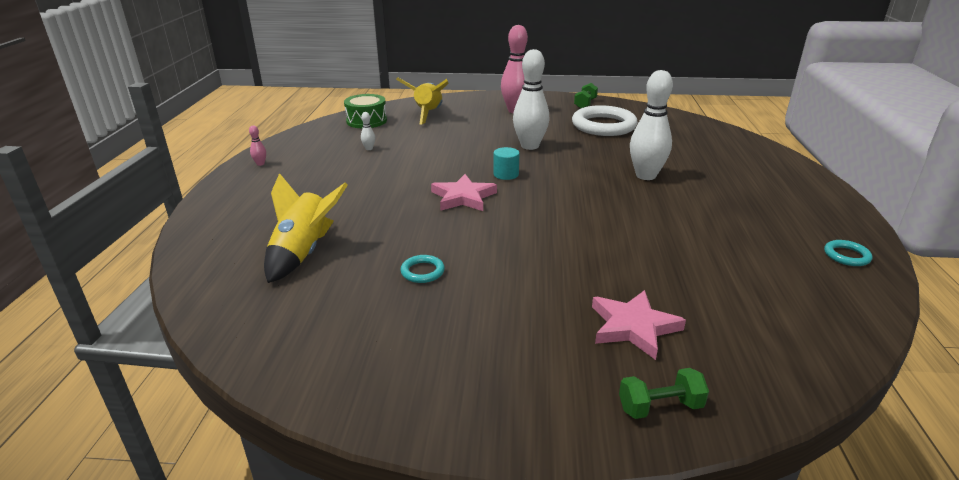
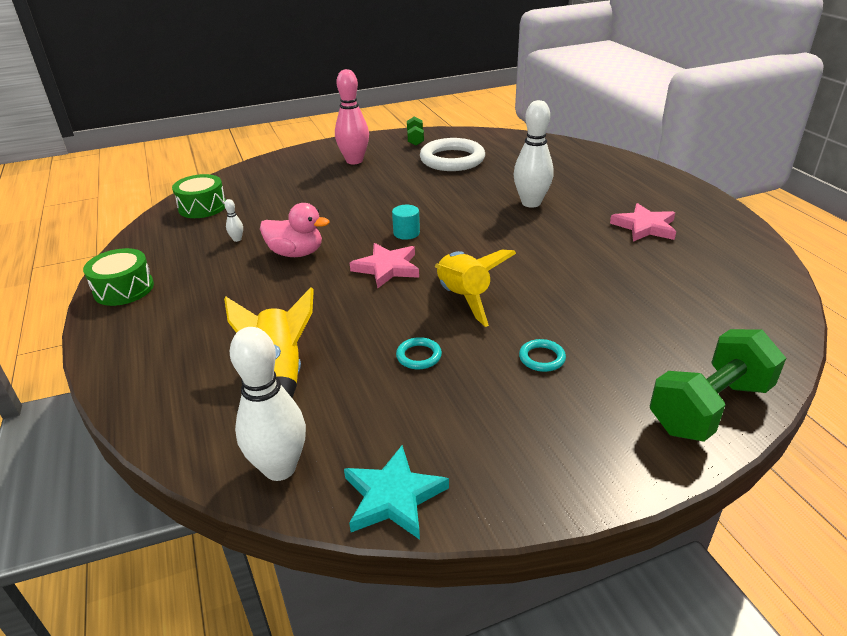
camera: 25 degrees left, 5 degrees up
pink bowling pin [249,125,266,166] -> green drum [83,248,154,306]
yellow rocket [396,77,449,124] -> yellow rocket moved to [435,250,516,327]
white bowling pin [513,49,549,150] -> white bowling pin moved to [230,327,306,481]
pink star [592,290,686,360] -> pink star moved to [610,203,676,242]
green dumbbell [619,368,709,419] -> green dumbbell [650,329,786,442], size x1.97
turquoise ring [824,240,872,266] -> turquoise ring moved to [519,339,566,372]
none -> pink duck [260,203,329,257]
none -> turquoise star [344,445,449,540]

